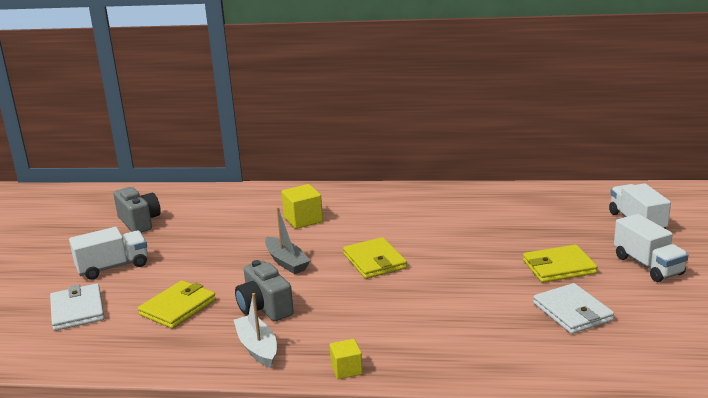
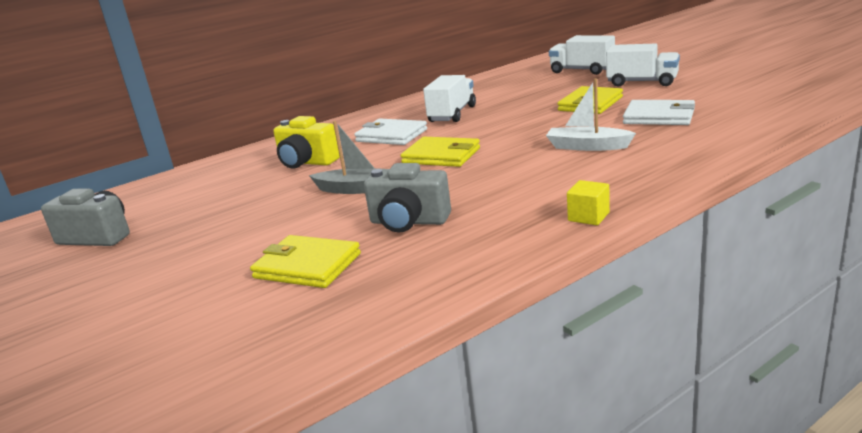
camera: 40 degrees left, 0 degrees up
white wallet [50,283,104,331] -> white wallet moved to [354,119,427,145]
white truck [69,227,148,280] -> white truck moved to [423,75,476,122]
yellow wallet [138,280,216,329] -> yellow wallet turned 60 degrees counterclockwise [250,235,361,288]
white boat [234,293,277,368] -> white boat moved to [546,78,636,151]
yellow cube [281,184,323,229] -> yellow camera [273,116,340,169]

